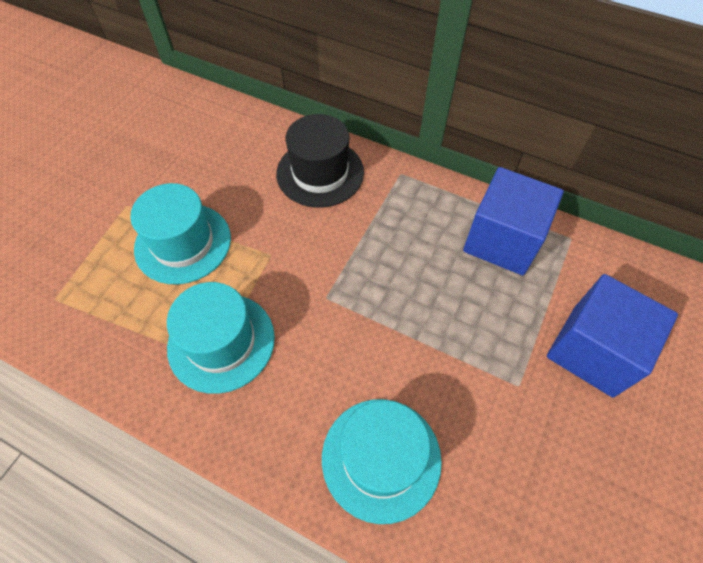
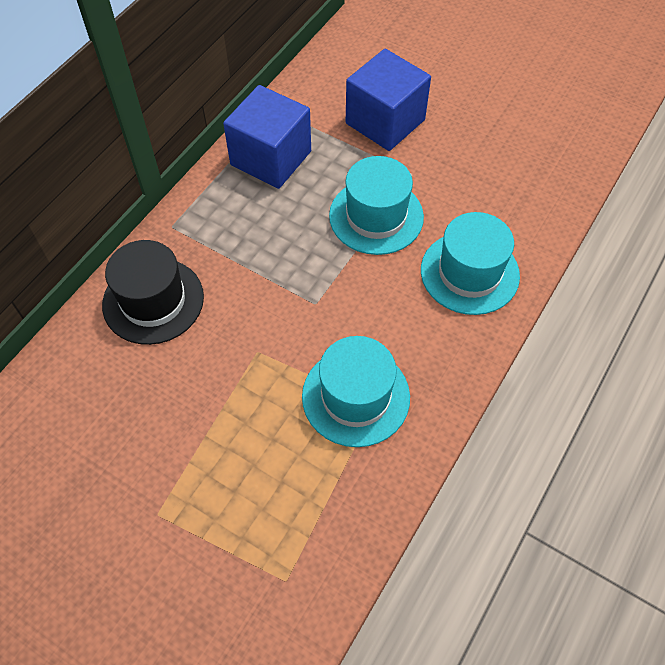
camera: 85 degrees left, 0 degrees up
turquoise hat [130,183,231,284] -> turquoise hat moved to [329,156,424,255]

